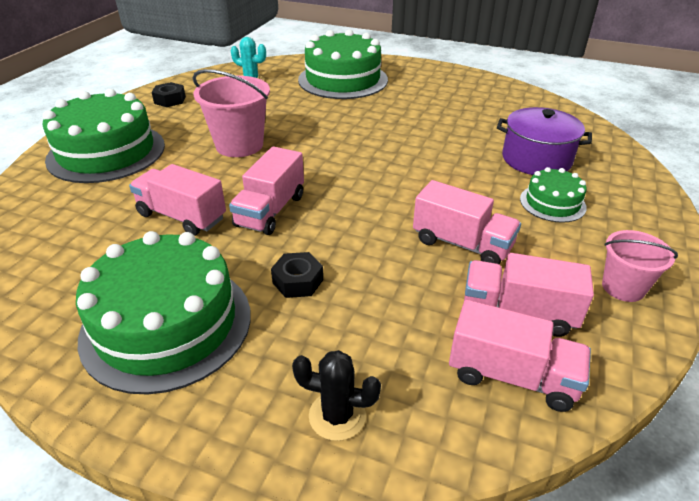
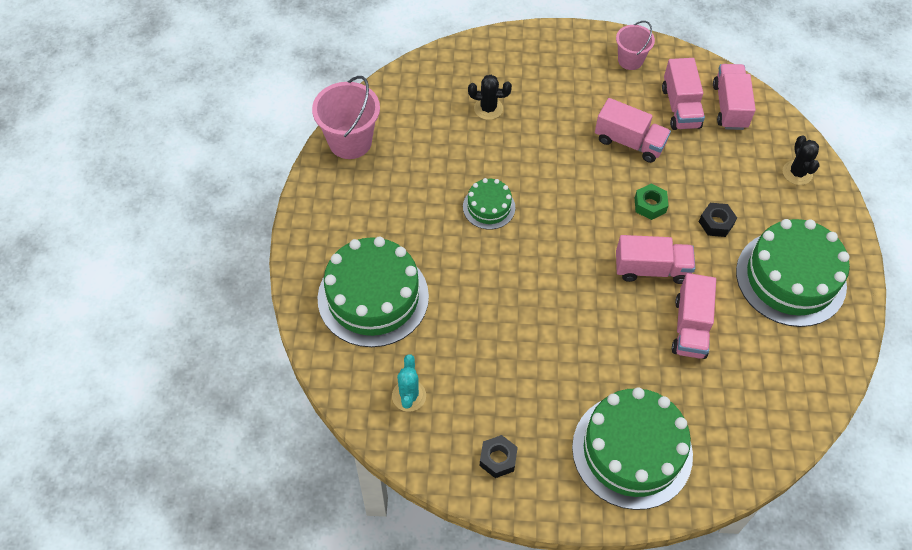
camera: 110 degrees left, 20 degrees up
pink bucket [193,69,270,157] -> pink bucket moved to [312,76,380,159]
pink truck [413,180,521,264] -> pink truck turned 105 degrees clockwise [595,98,671,163]
purple pot [497,107,592,175] -> black cactus [468,75,512,120]
green cake [520,167,587,223] -> green cake moved to [463,178,515,229]
none -> green nut [635,184,668,220]

